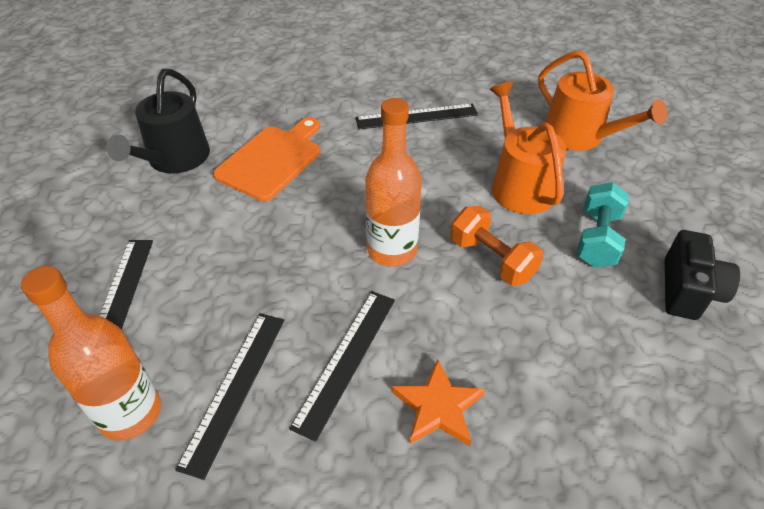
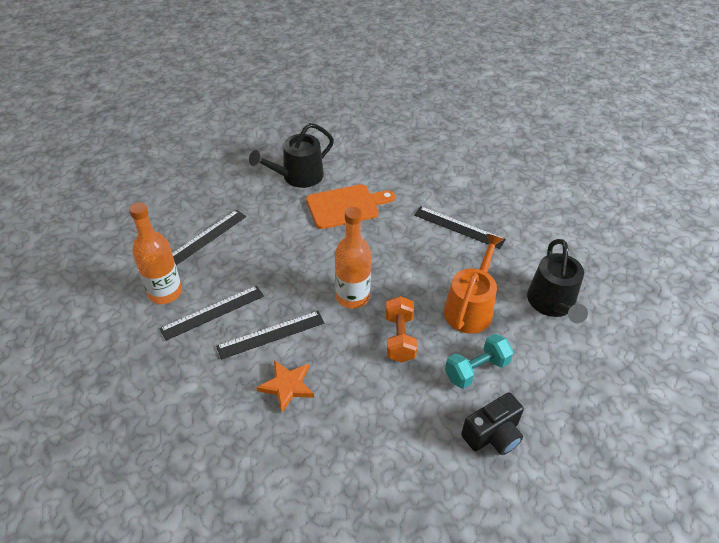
camera: 40 degrees right, 0 degrees up
orange watering can [538,51,667,151] -> black watering can [527,239,588,323]

